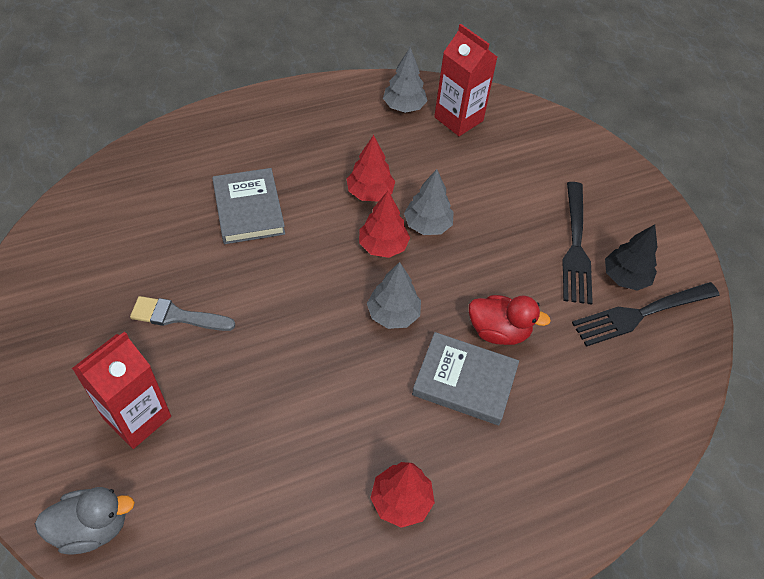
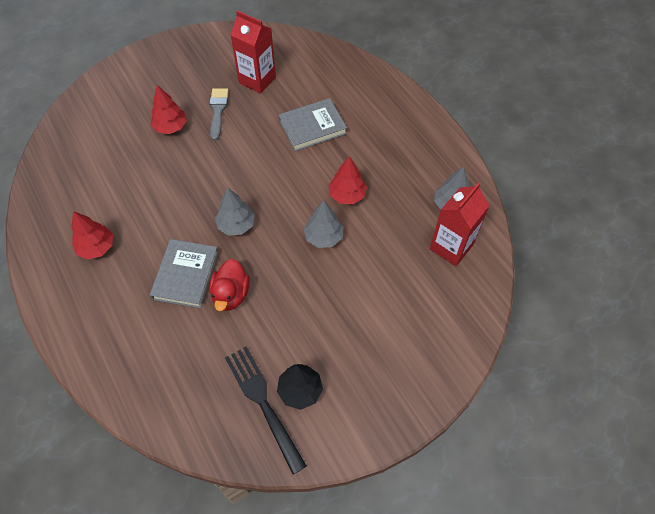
camera: 85 degrees right, 5 degrees up
grey duck [35,487,135,555] -> none
red carton [72,331,171,449] -> red carton moved to [230,10,276,94]
red tree [359,191,410,258] -> red tree moved to [151,85,187,134]
black fork [563,182,593,305] -> none

